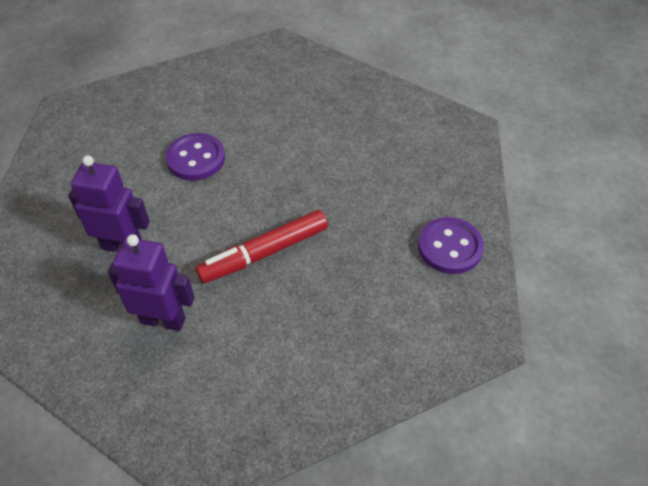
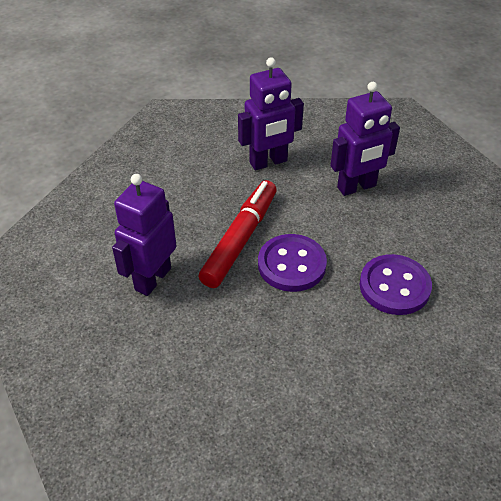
camera: 145 degrees right, 5 degrees down
purple button [418,217,484,274] -> purple button moved to [258,234,327,292]
none -> purple robot [112,174,176,296]

